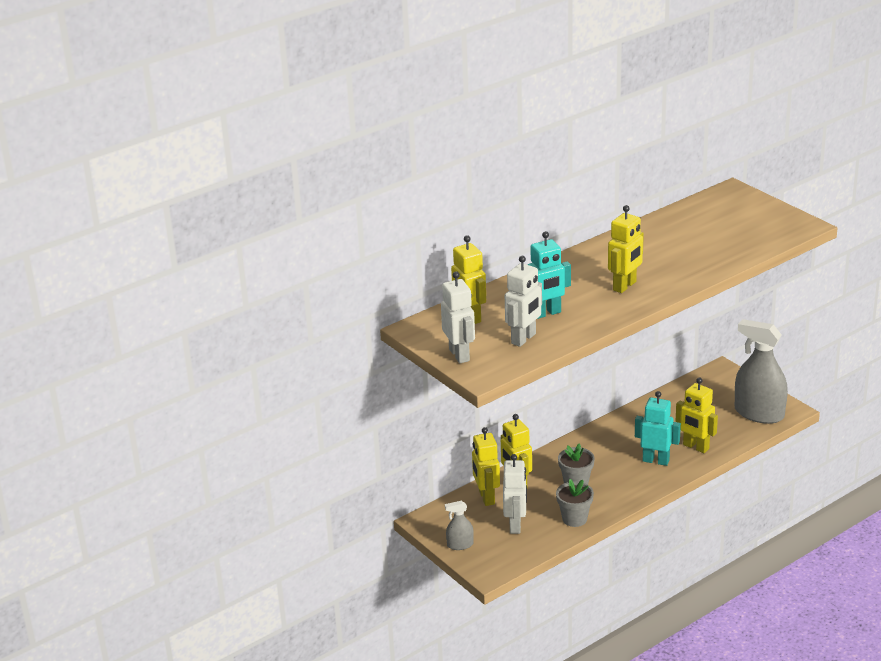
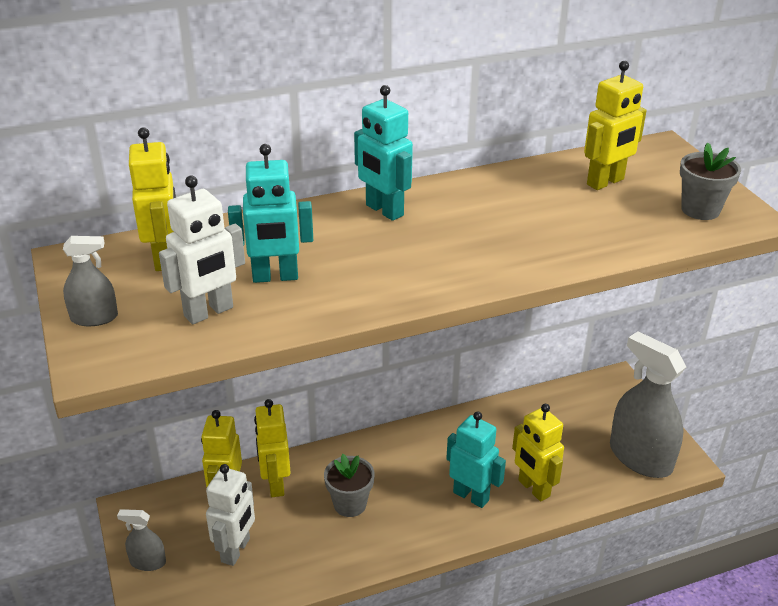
camera: 15 degrees right, 5 degrees up
white robot [441,271,475,363] -> grey spray bottle [63,236,118,326]
grey flower pot [556,479,594,527] -> grey flower pot moved to [680,143,741,220]
yellow robot [608,205,644,293] -> yellow robot moved to [584,61,647,190]
none -> turquoise robot [354,85,413,221]

